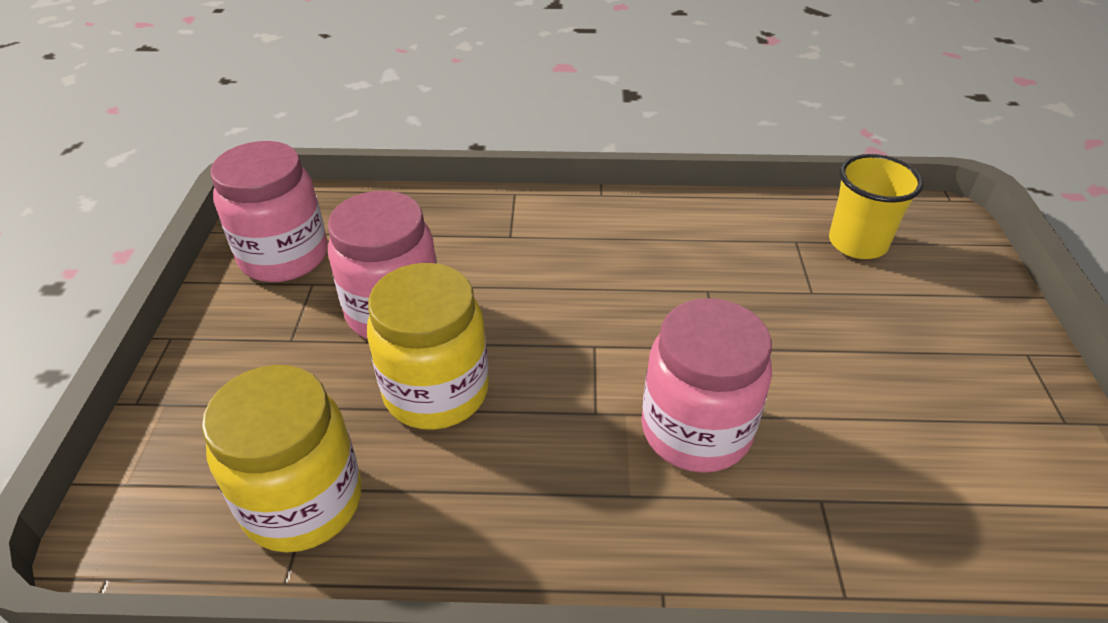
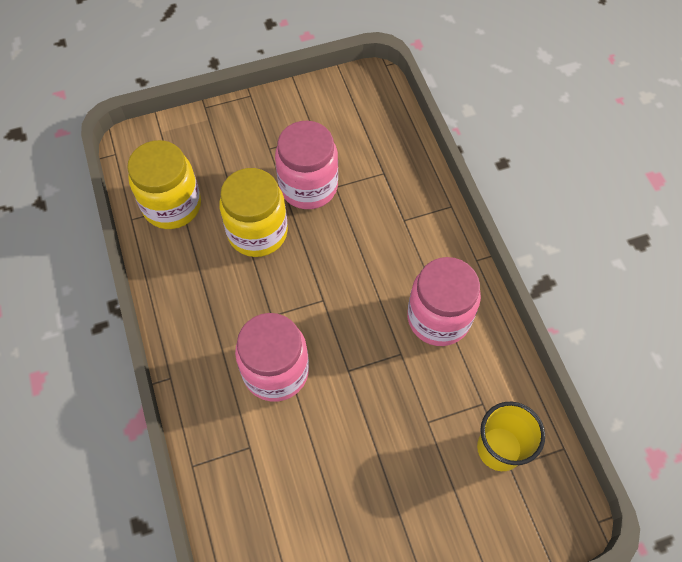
camera: 70 degrees right, 20 degrees up
pink jar [211,141,328,282] -> pink jar moved to [407,257,481,346]

